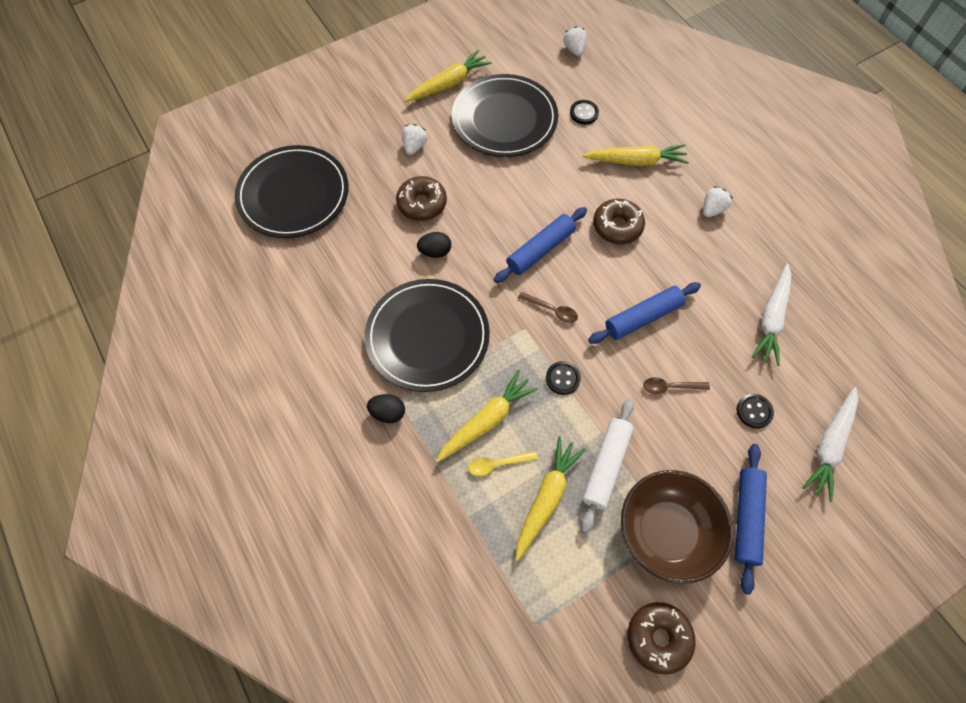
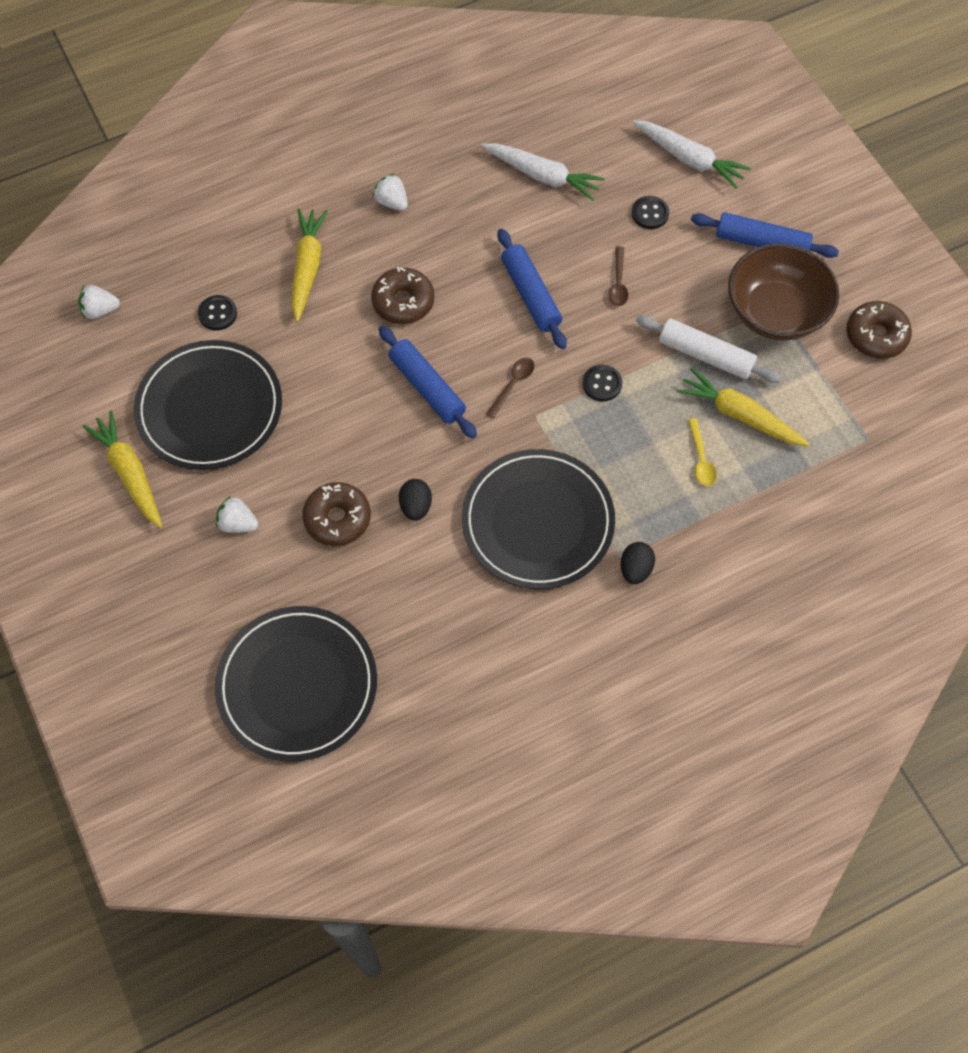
camera: 85 degrees left, 0 degrees up
yellow carrot [436,370,538,463] -> none

